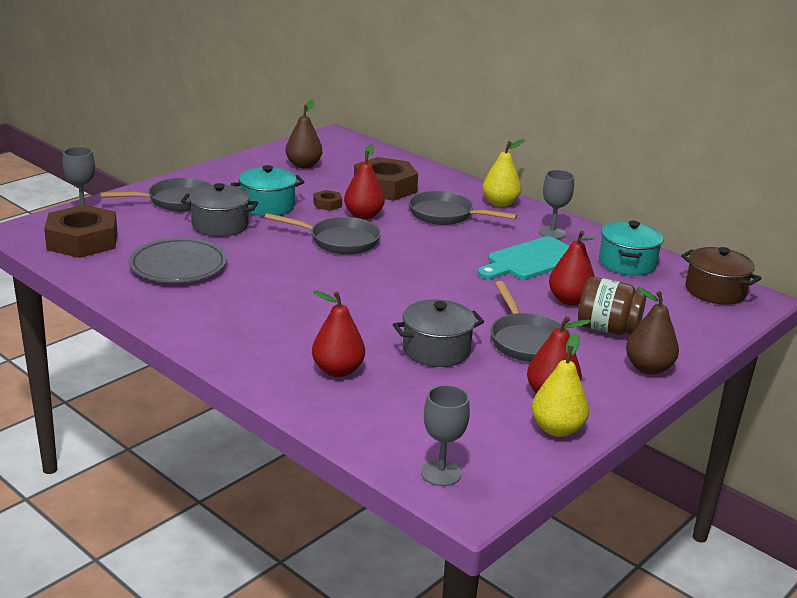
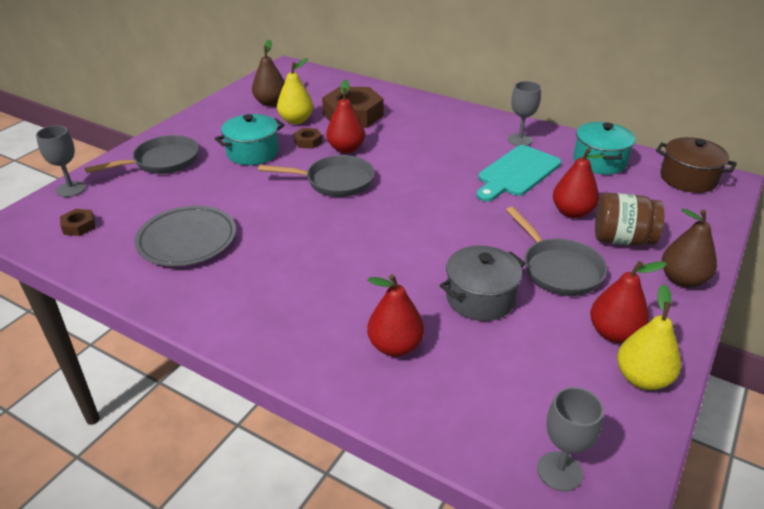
camera: 10 degrees left, 10 degrees up
brown nut [44,205,117,258] -> brown nut [60,209,96,236], size x0.45
grey pot [181,183,258,237] -> none
grey pan [408,191,517,225] -> none
yellow pear [482,139,525,207] -> yellow pear moved to [277,58,313,124]

